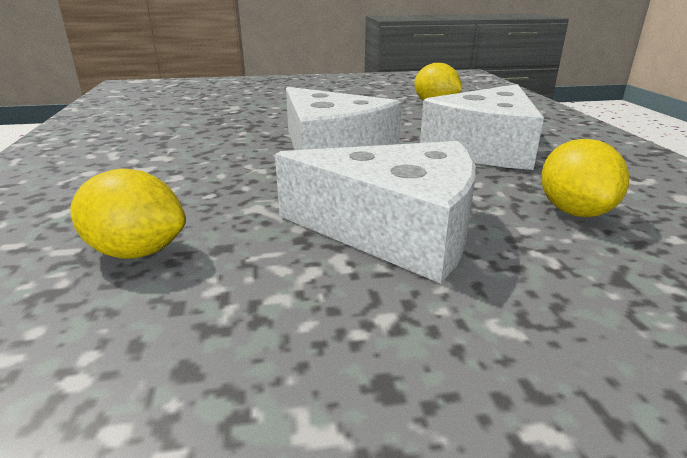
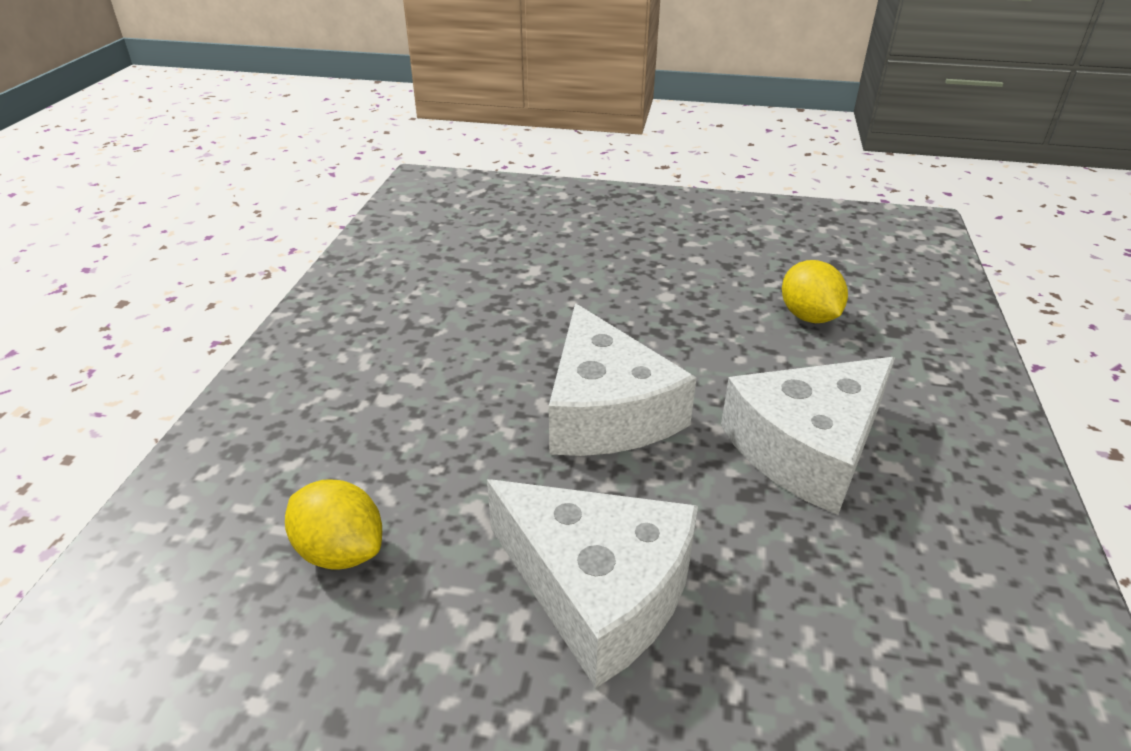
camera: 20 degrees right, 10 degrees up
yellow lemon [541,139,629,217] -> none

